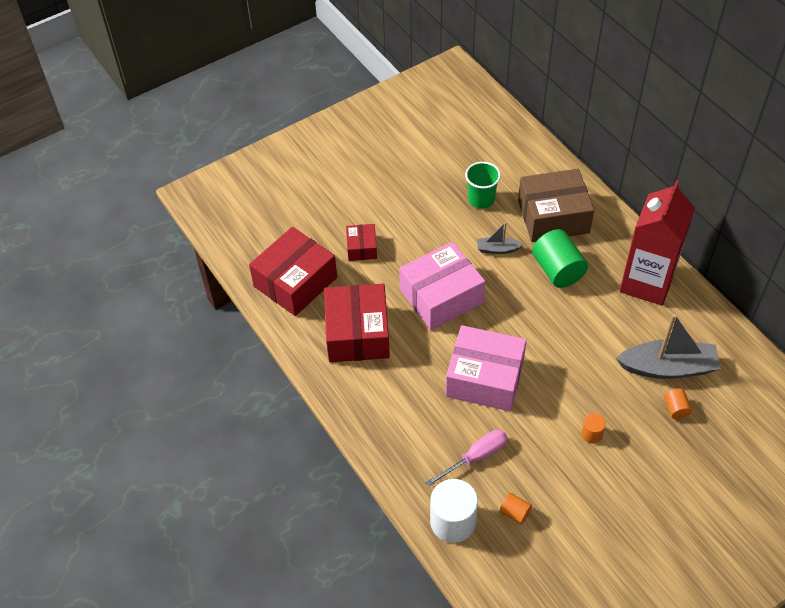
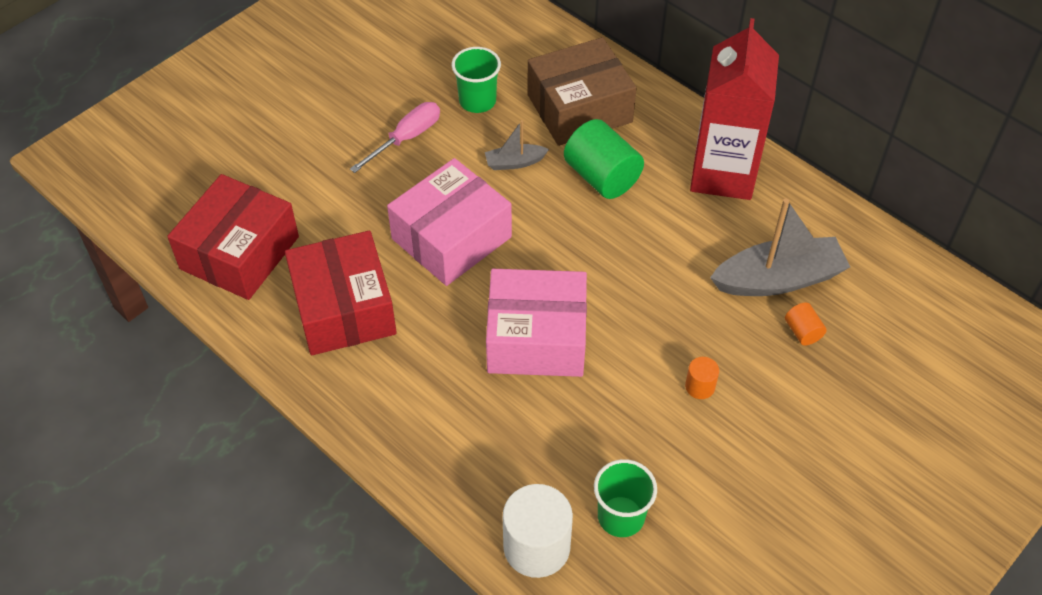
camera: 15 degrees left, 0 degrees up
red box [346,224,377,261] -> none
pink screwdriver [425,429,508,487] -> pink screwdriver moved to [350,102,440,173]
orange cylinder [500,493,532,524] -> green cup [594,459,657,537]

